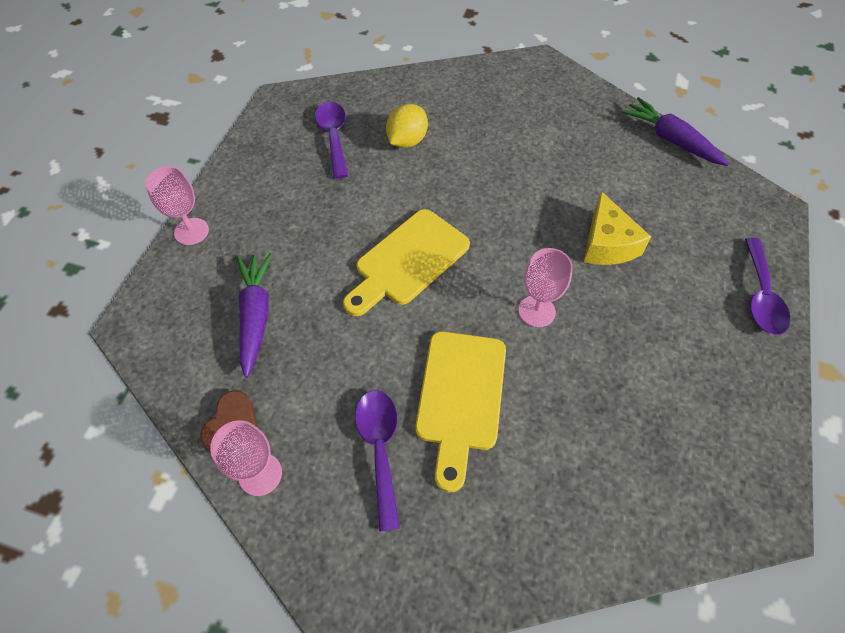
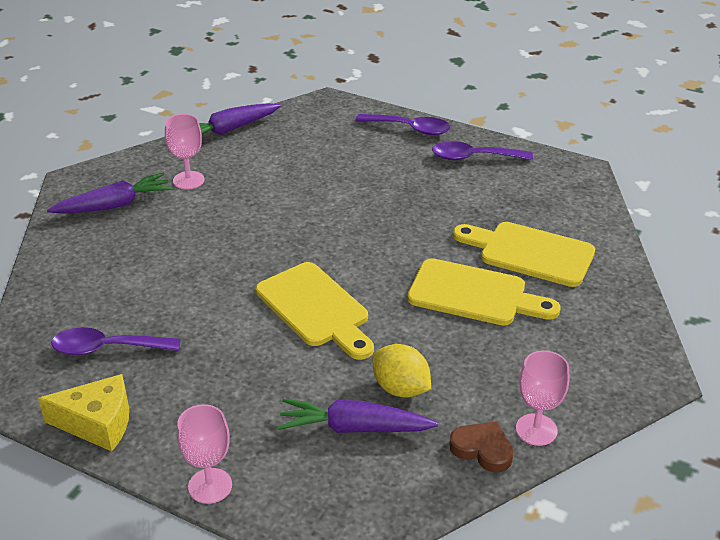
camera: 80 degrees left, 20 degrees down
purple spoon [355,390,400,532] -> purple spoon moved to [432,141,533,160]
yellow lemon [386,104,428,148] -> yellow lemon moved to [373,344,431,398]
pink goblet [519,248,573,327] -> pink goblet moved to [165,114,205,190]
yellow cheese [584,191,651,265] -> yellow cheese moved to [38,374,129,451]
none -> purple carrot [47,173,173,214]
none -> yellow cutting board [453,222,595,287]

